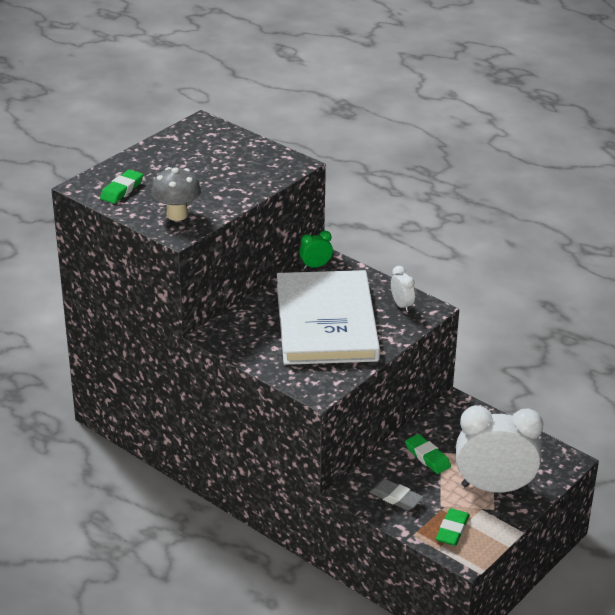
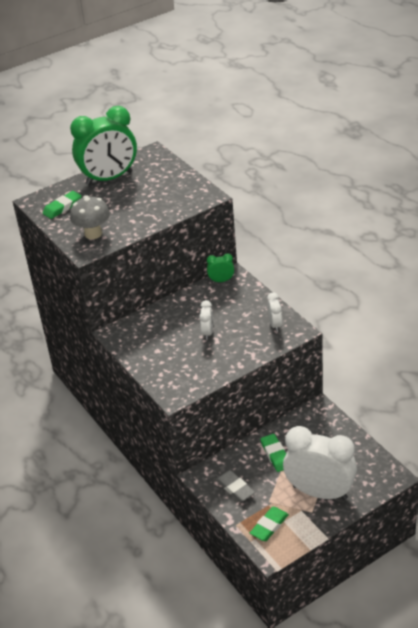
camera: 20 degrees right, 5 degrees up
white book [277,270,380,365] -> white clock [199,300,213,340]
none -> green clock [70,106,137,185]

